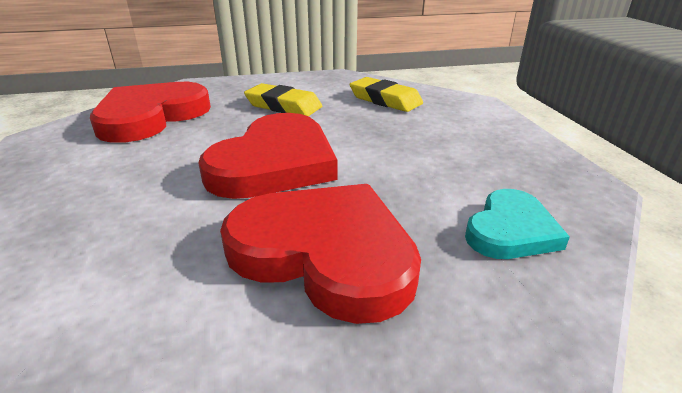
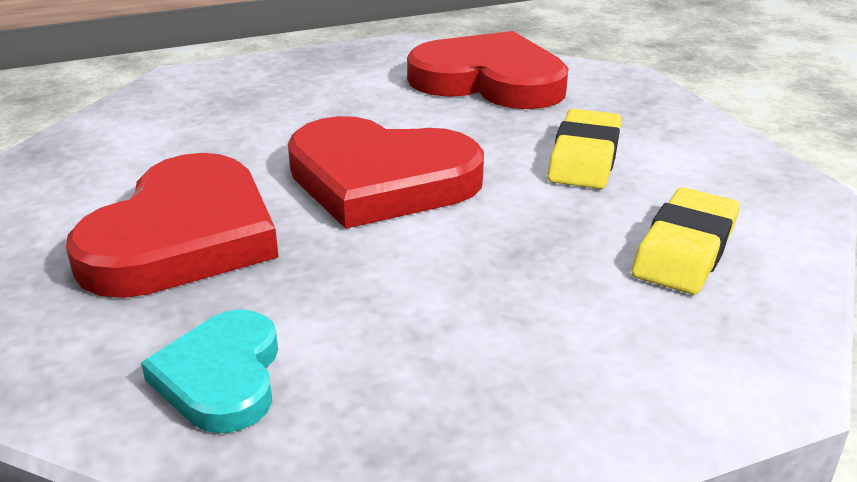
camera: 80 degrees right, 0 degrees up
turquoise heart [465,189,570,259] -> turquoise heart turned 60 degrees clockwise [141,310,278,433]

